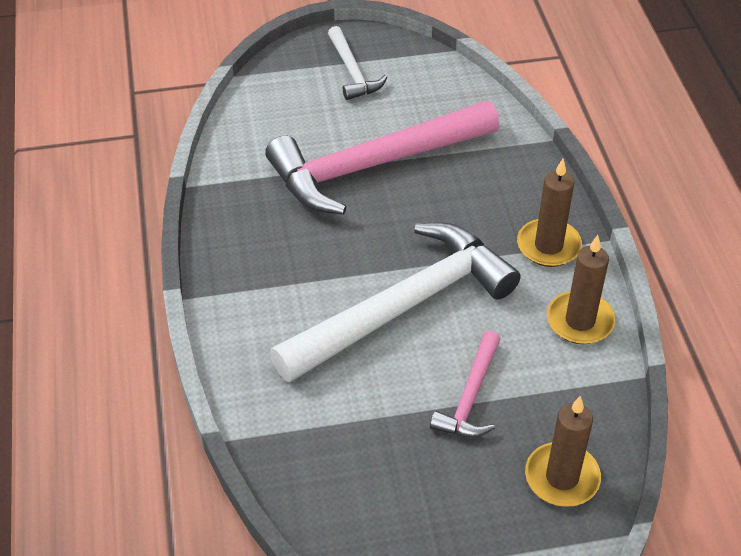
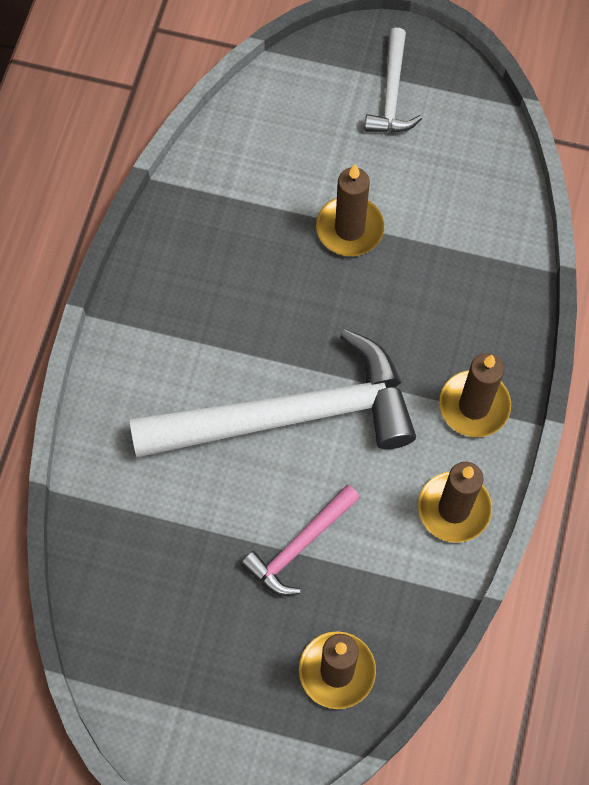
camera: 25 degrees right, 20 degrees up
pink hammer [265,101,499,215] -> brown candle [316,164,384,256]

